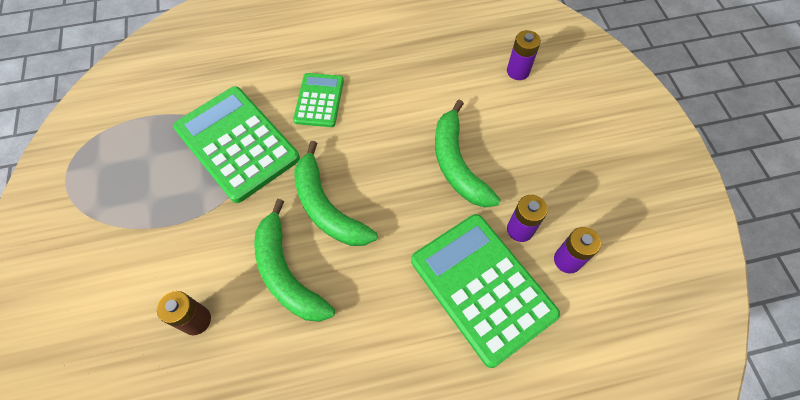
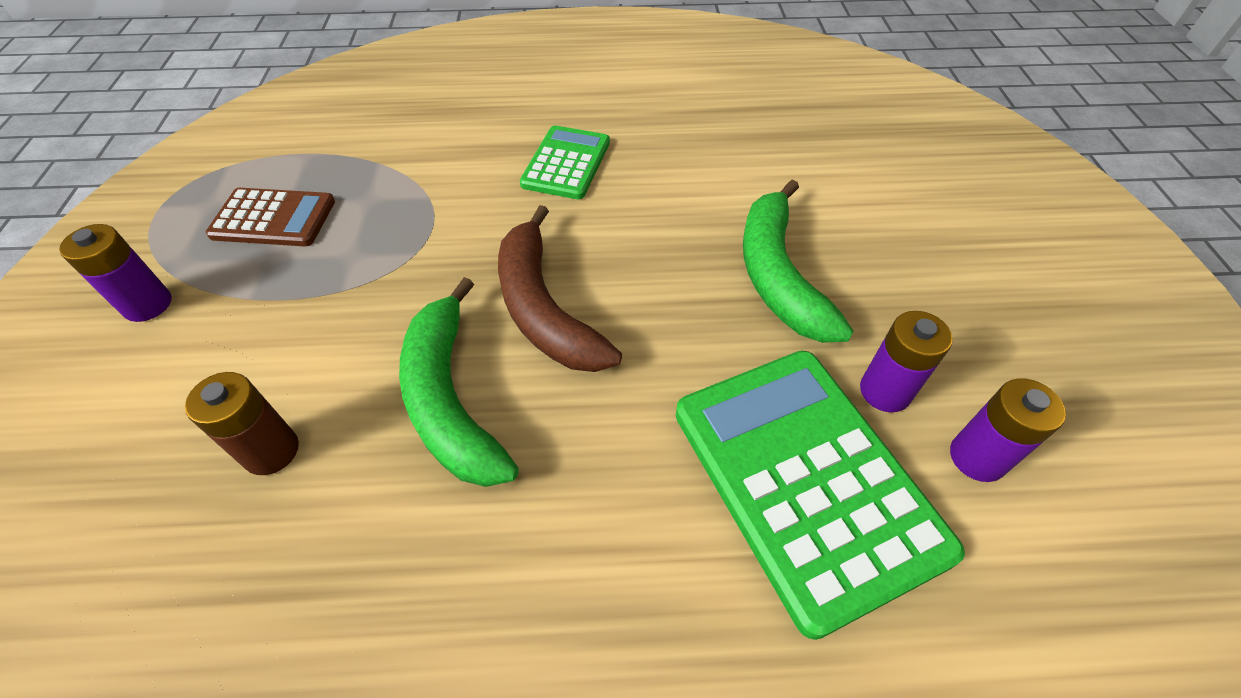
camera: 10 degrees right, 10 degrees down
green calculator [173,86,300,203] -> none
green banana [294,141,378,246] -> brown banana [498,205,622,372]
purple battery [507,30,541,80] -> purple battery moved to [59,224,172,322]
none -> brown calculator [206,188,335,246]

